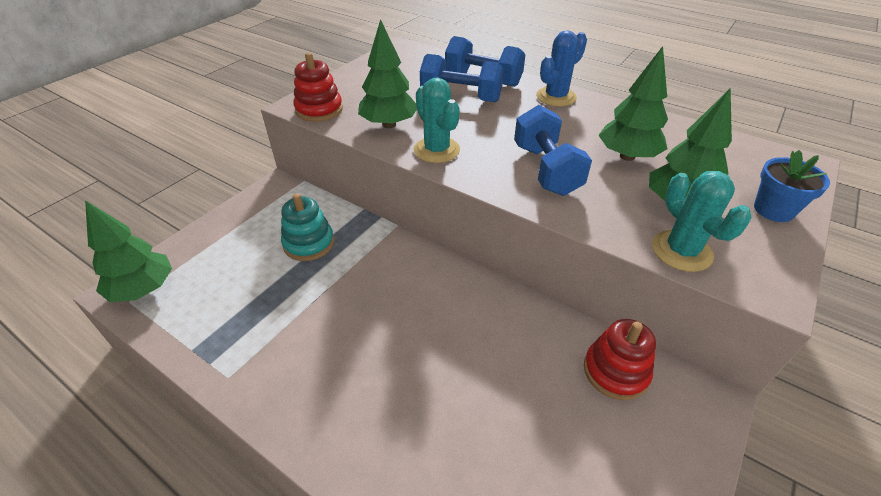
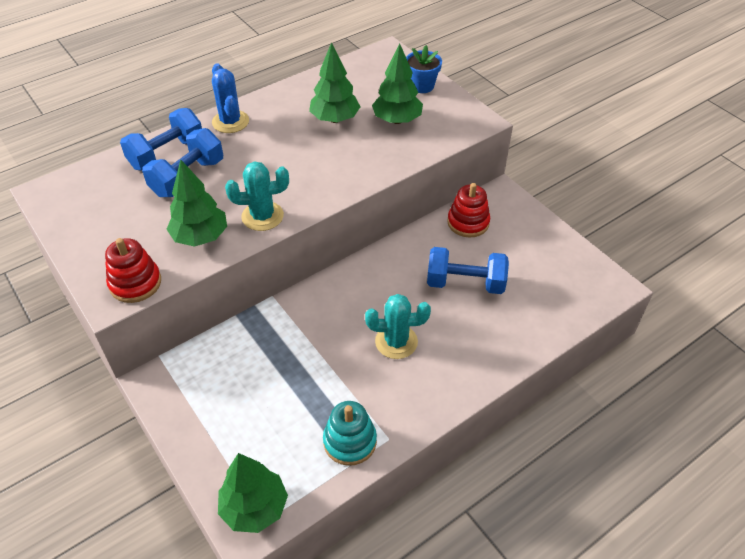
camera: 70 degrees left, 5 degrees up
turquoise stacking toy [281,193,334,261] -> turquoise stacking toy moved to [323,401,377,466]
blue dumbbell [514,105,592,196] -> blue dumbbell moved to [427,247,509,294]
turquoise cactus [652,171,751,272] -> turquoise cactus moved to [365,294,431,359]

